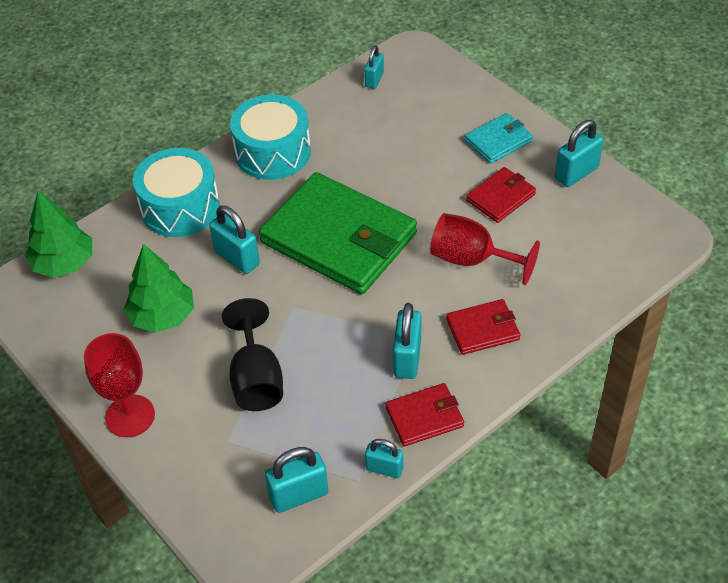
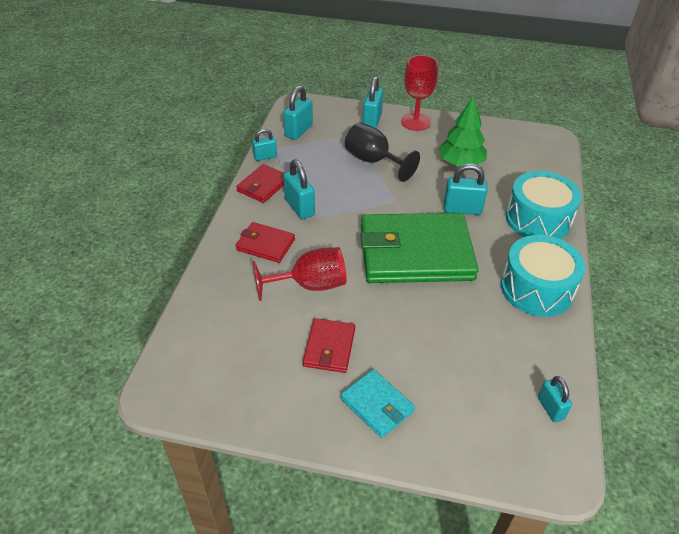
camera: 140 degrees right, 5 degrees down
green tree [25,190,92,278] -> none
red wallet [446,299,520,355] -> red wallet turned 75 degrees clockwise [236,222,295,263]
turquoise wallet [465,113,533,164] -> turquoise wallet turned 60 degrees counterclockwise [341,369,415,438]
turquoise padlock [555,120,604,187] -> turquoise padlock moved to [363,76,384,128]

